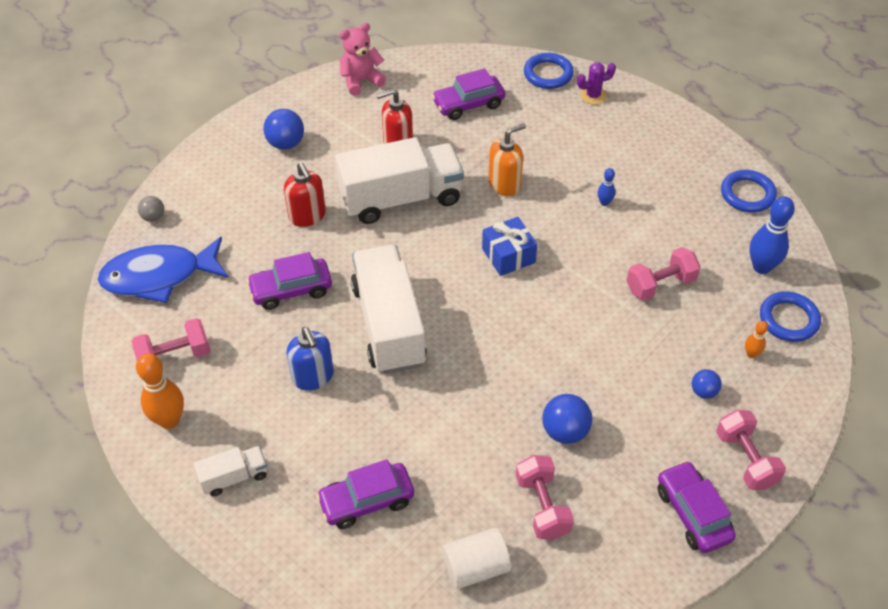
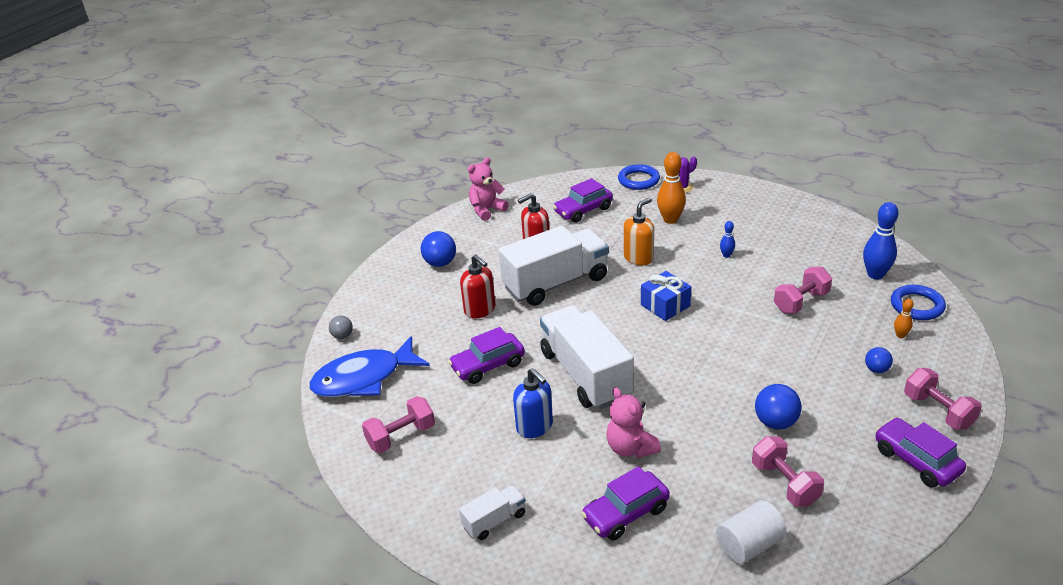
camera: 10 degrees left, 15 degrees down
orange bowling pin [136,353,184,429] -> orange bowling pin moved to [657,152,686,224]
blue ring [721,170,777,212] -> none
none -> pink teddy bear [606,387,661,458]

